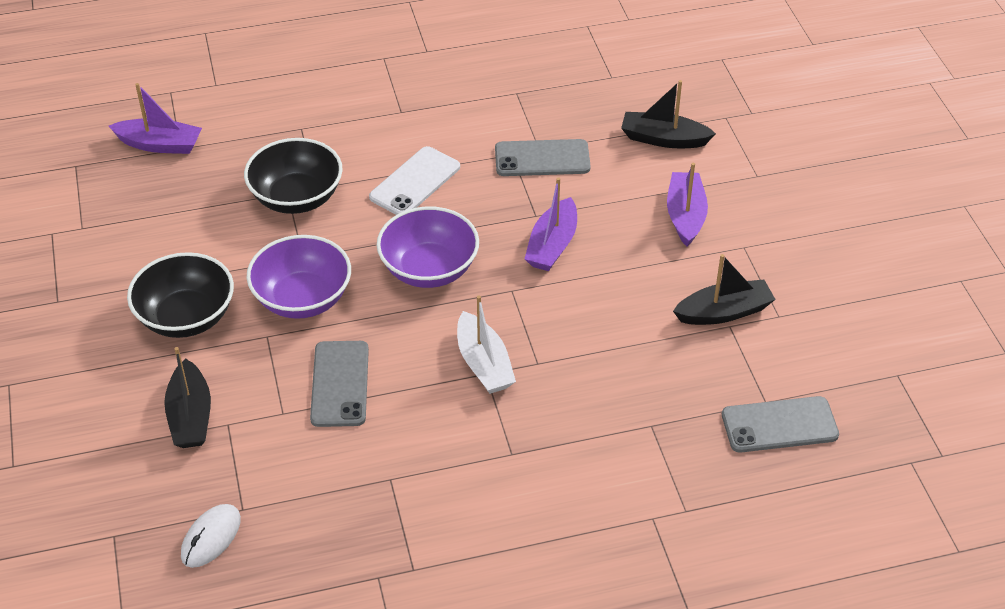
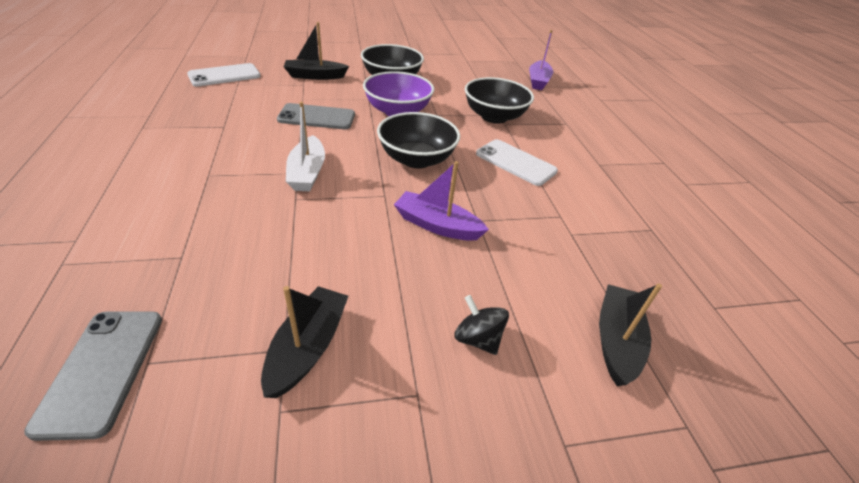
camera: 90 degrees right, 5 degrees down
white mouse [181,504,241,568] -> white phone [187,63,261,86]
purple bowl [377,206,479,288] -> black bowl [377,112,460,168]
white boat [457,295,516,394] -> white boat turned 75 degrees counterclockwise [286,102,325,191]
grey phone [495,139,591,176] -> none
purple boat [667,163,708,247] -> black spinning top [454,295,509,355]
black boat [673,254,776,325] -> black boat turned 150 degrees counterclockwise [261,286,349,398]

